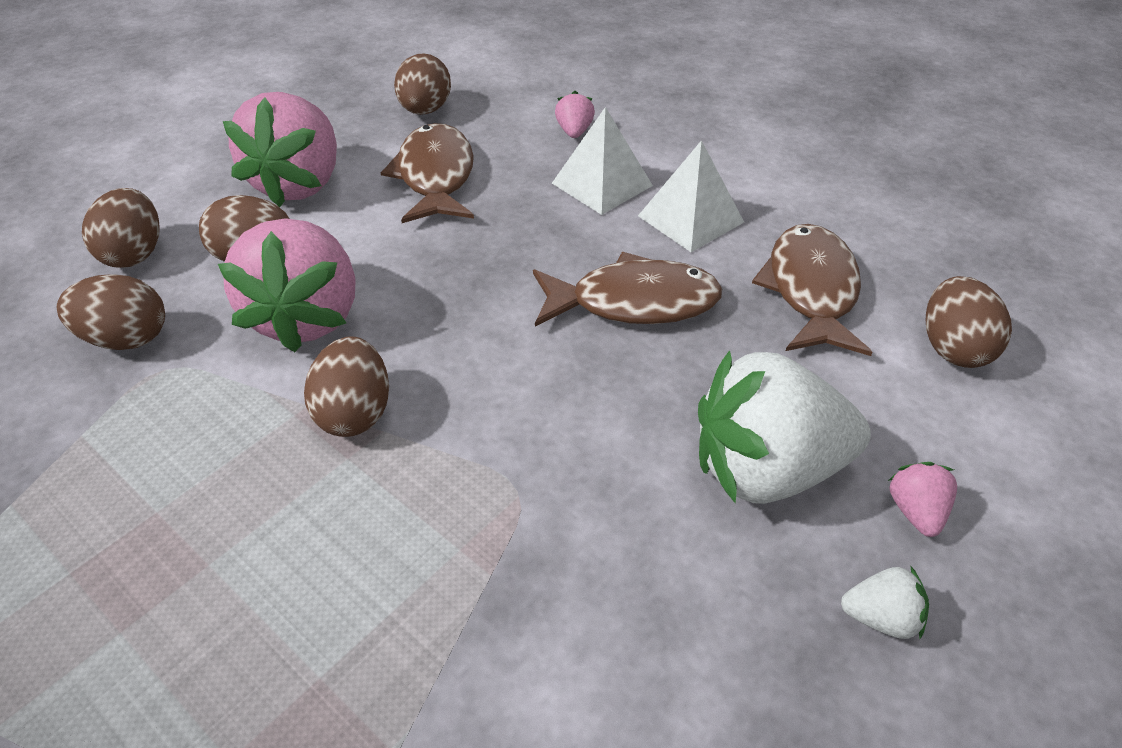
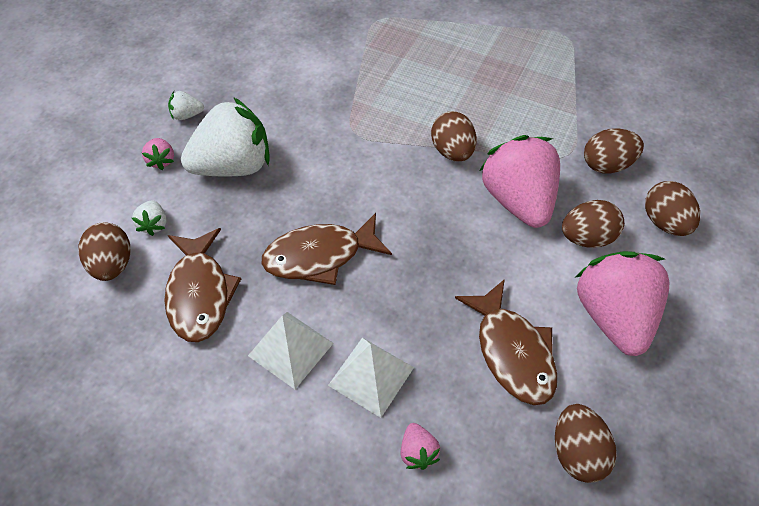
camera: 165 degrees right, 10 degrees up
none -> white strawberry [132,200,167,236]

